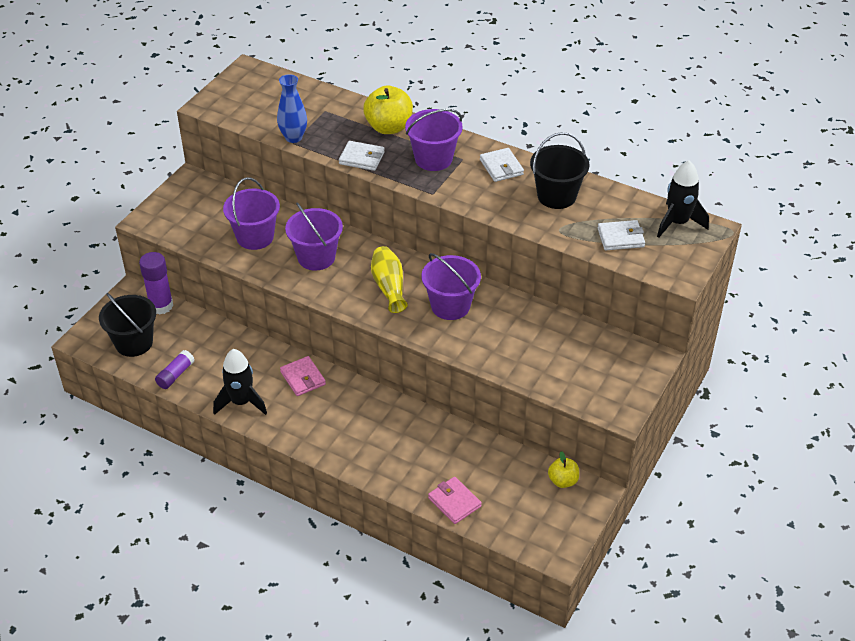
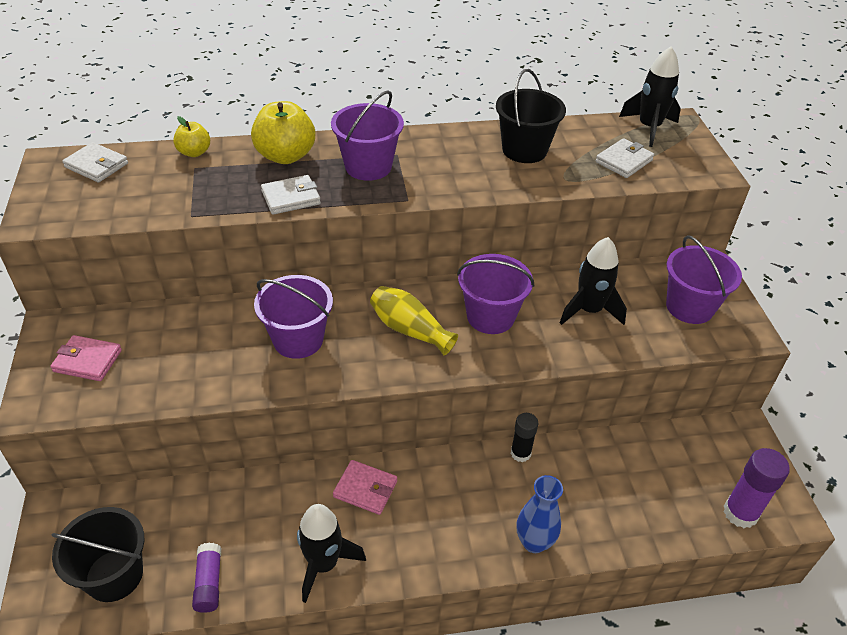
camera: 40 degrees left, 0 degrees up
purple glue stick [139,252,173,314] -> purple glue stick moved to [723,448,790,528]
purple bucket [223,177,280,250] -> purple bucket moved to [666,235,742,324]
blue vase [277,74,307,143] -> blue vase moved to [516,475,563,553]
pink wallet [428,477,482,524] -> pink wallet moved to [50,335,122,381]
white wallet [480,148,524,182] -> white wallet moved to [62,142,128,182]
yellow apple [548,451,579,488] -> yellow apple moved to [173,116,210,157]
none -> black glue stick [511,413,538,462]
none -> black rocket [560,237,627,325]

